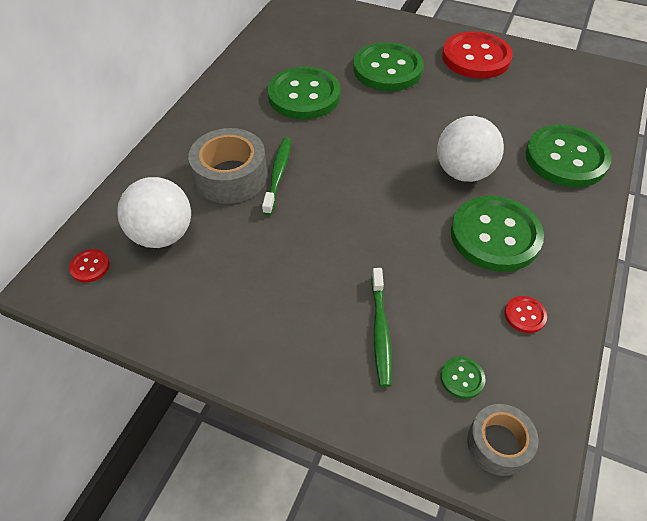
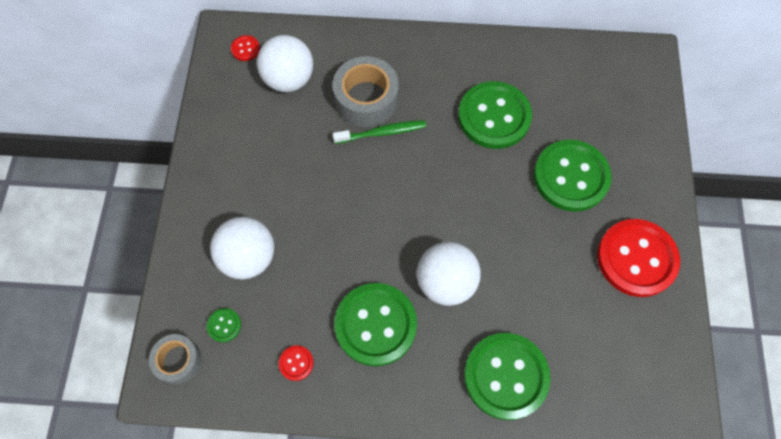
camera: 70 degrees right, 15 degrees up
green toothbrush [371,268,392,387] -> white ball [210,217,274,279]

